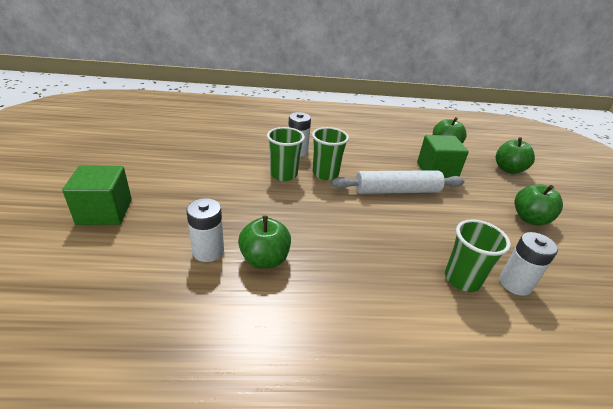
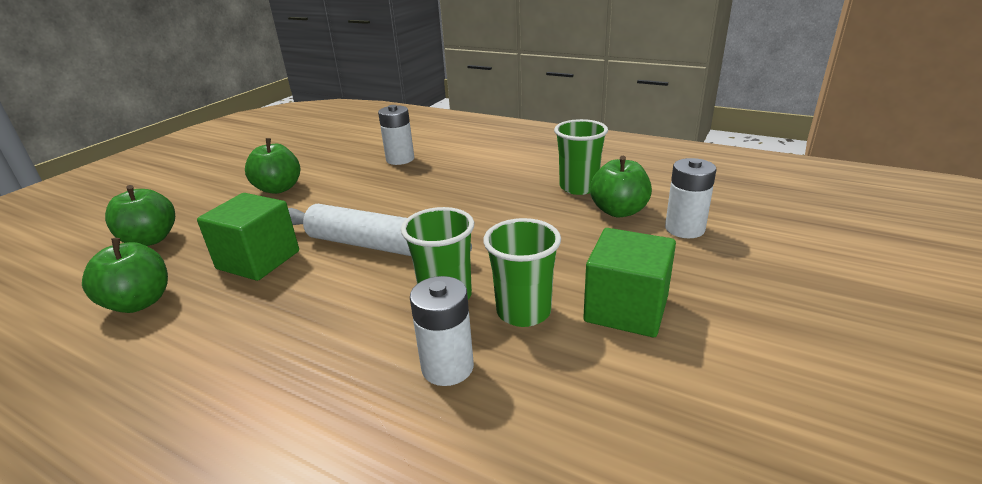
camera: 145 degrees left, 5 degrees down
green cube [62,165,132,225] -> green cube moved to [583,228,676,337]
green cup [445,219,511,292] -> green cup moved to [554,119,608,195]

